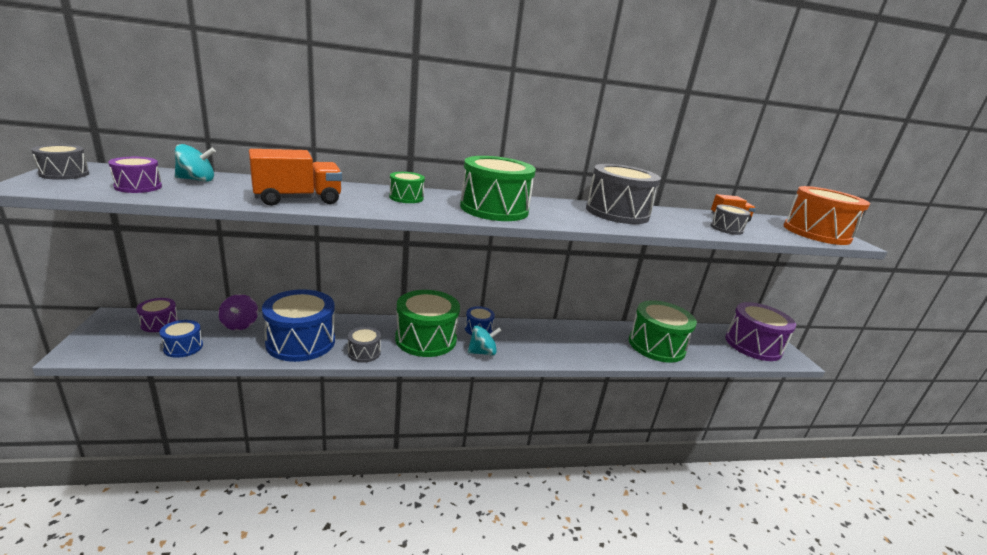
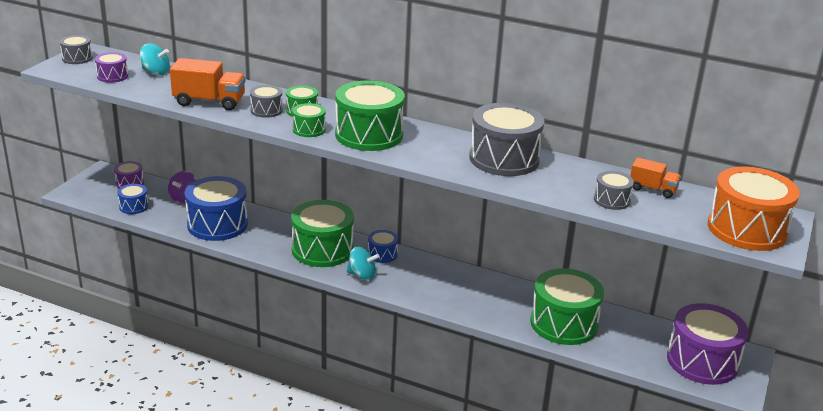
camera: 35 degrees right, 5 degrees up
grey drum [348,327,381,362] -> grey drum moved to [250,85,283,118]
none -> green drum [292,103,326,137]

